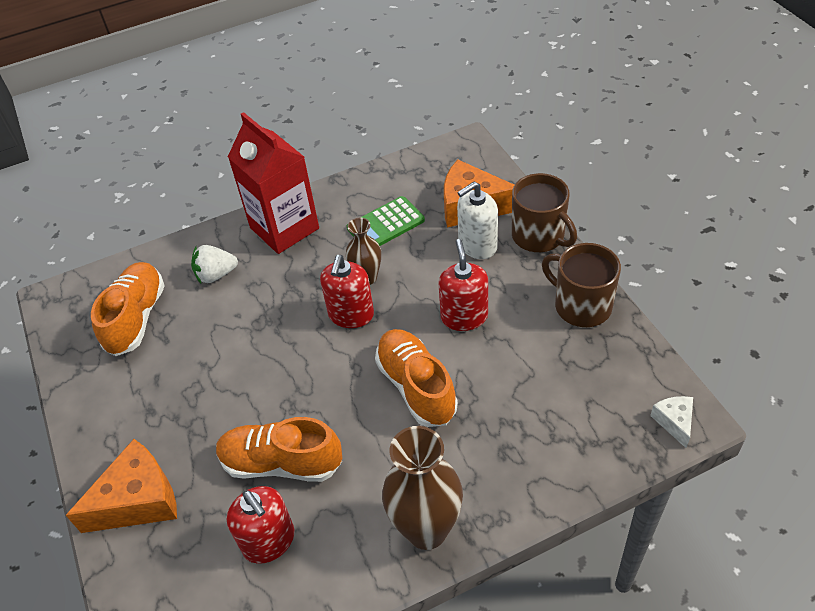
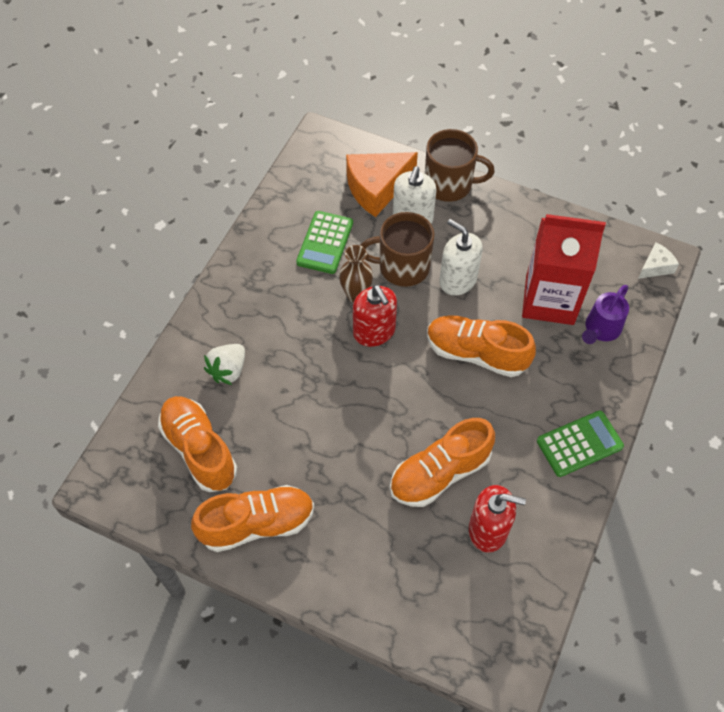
camera: 45 degrees left, 10 degrees up
orange cheese [66,439,177,533] -> none
red carton [228,112,319,254] -> red carton moved to [522,214,606,325]
brown vase [382,426,463,550] -> green calculator [537,410,624,477]
red soap dispenser [439,239,488,331] -> white soap dispenser [439,219,483,296]
brown mug [542,243,621,327] -> brown mug moved to [360,212,434,287]
white cheese [650,396,693,448] -> white cheese turned 105 degrees clockwise [638,242,679,279]
none -> orange shoe [191,485,314,552]
none -> purple watering can [582,285,629,344]

